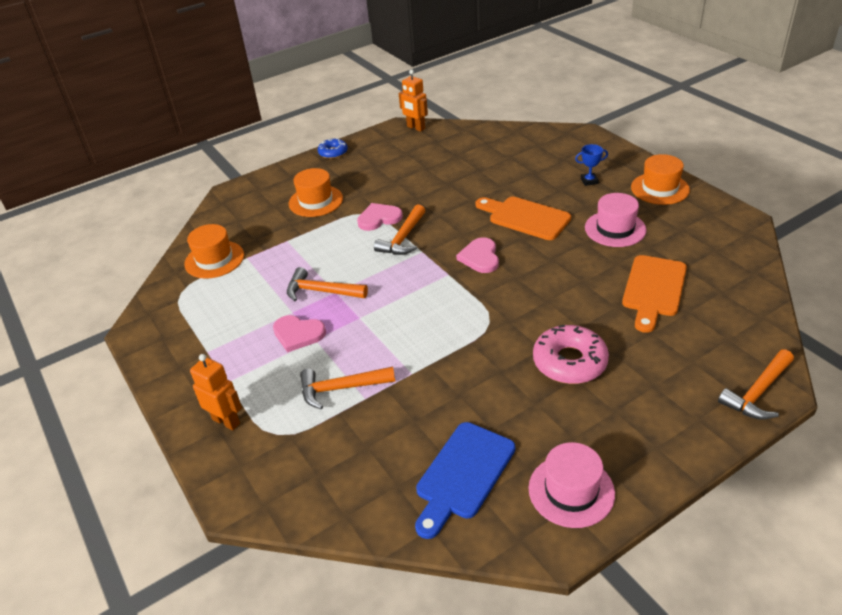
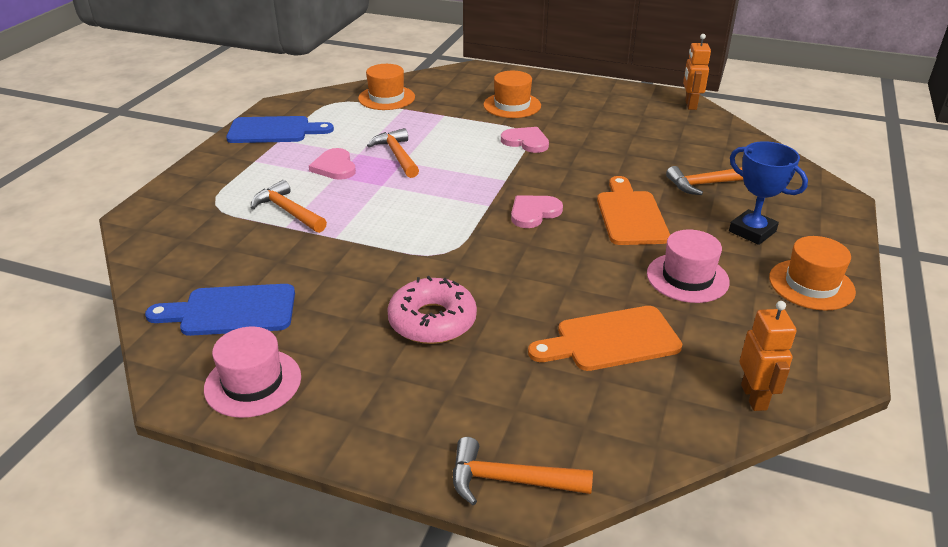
camera: 50 degrees right, 5 degrees down
orange robot [190,354,242,430] -> orange robot moved to [740,301,796,411]
blue donut [318,138,348,159] -> none
orange hammer [374,204,425,255] -> orange hammer moved to [666,166,743,195]
blue trophy [575,144,608,186] -> blue trophy [729,141,808,245], size x1.80
none -> blue cutting board [226,116,334,143]

